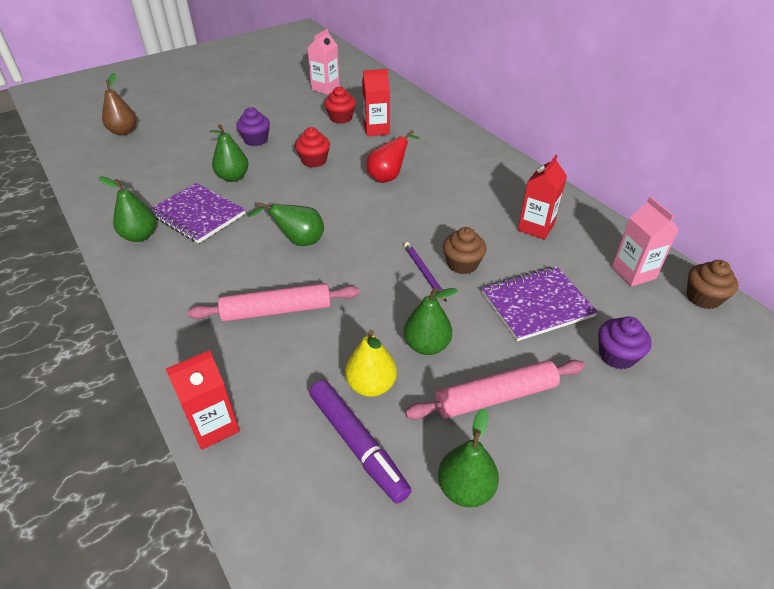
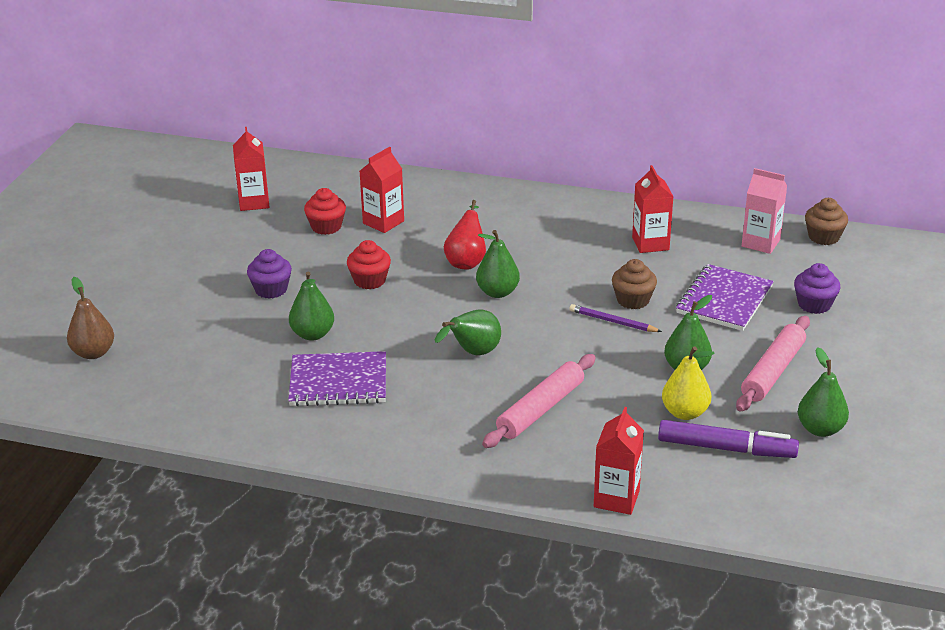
camera: 40 degrees left, 10 degrees down
green pear [99,176,156,242] -> green pear moved to [476,230,520,298]
pink carton [308,29,340,95] -> red carton [233,127,270,211]

